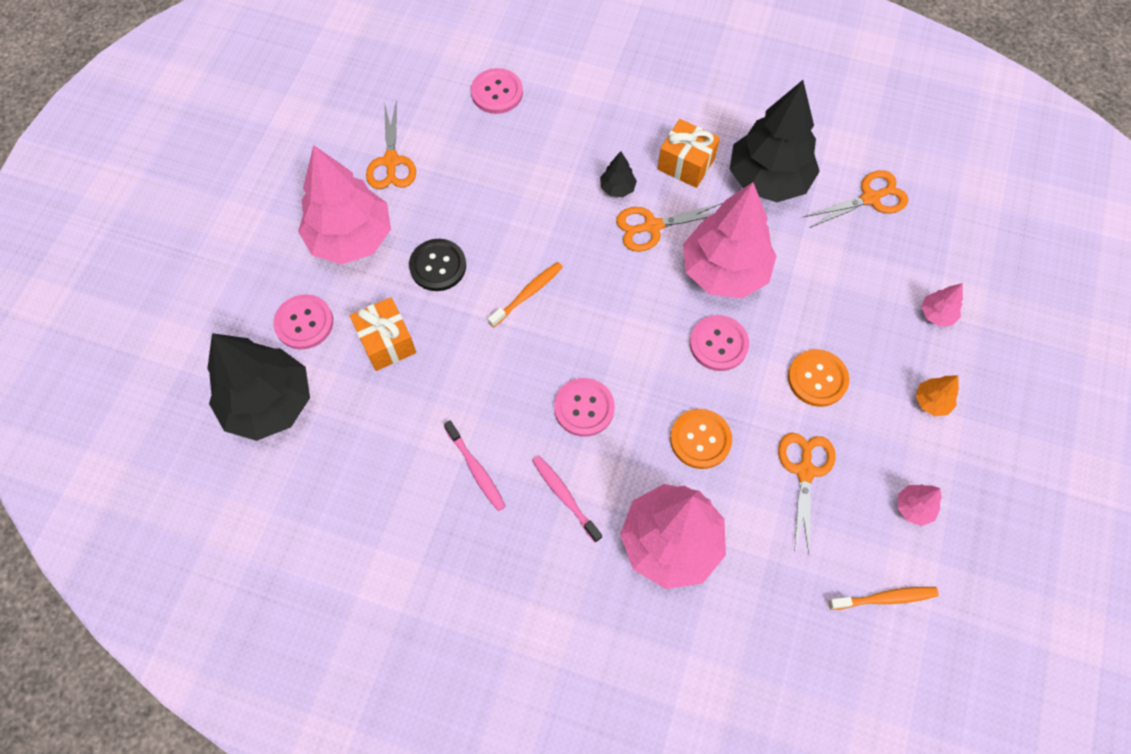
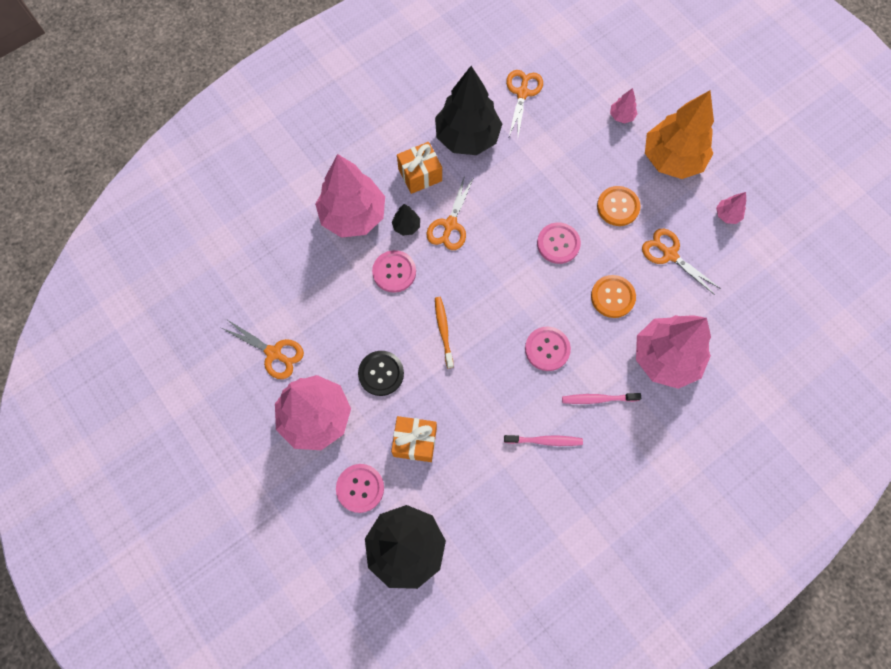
camera: 55 degrees left, 5 degrees up
pink button [471,68,523,114] -> pink button moved to [372,250,416,293]
pink tree [683,182,777,299] -> pink tree moved to [315,154,385,238]
orange toothbrush [829,587,939,610] -> none
orange tree [916,376,959,416] -> orange tree [645,90,714,179], size x2.40

